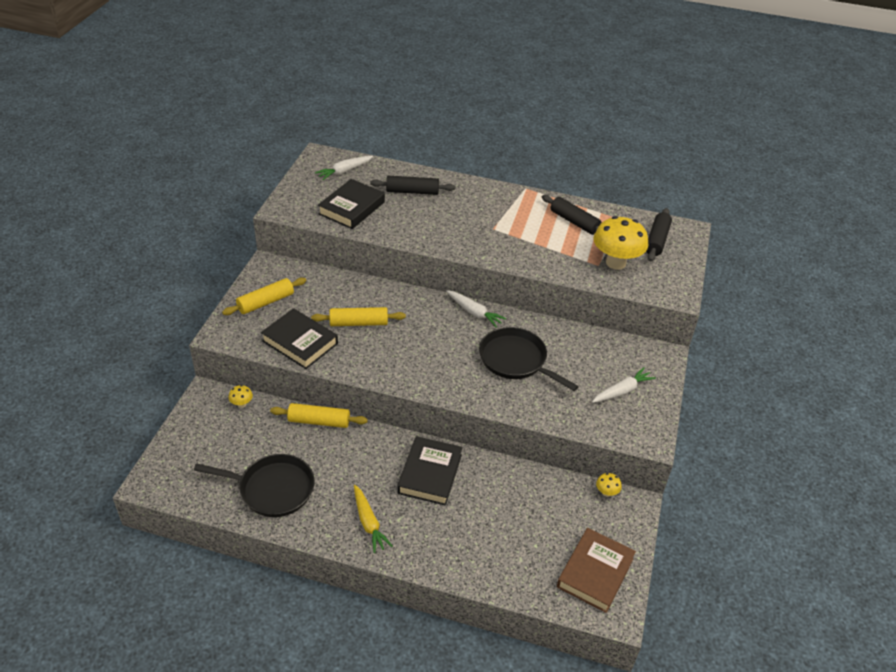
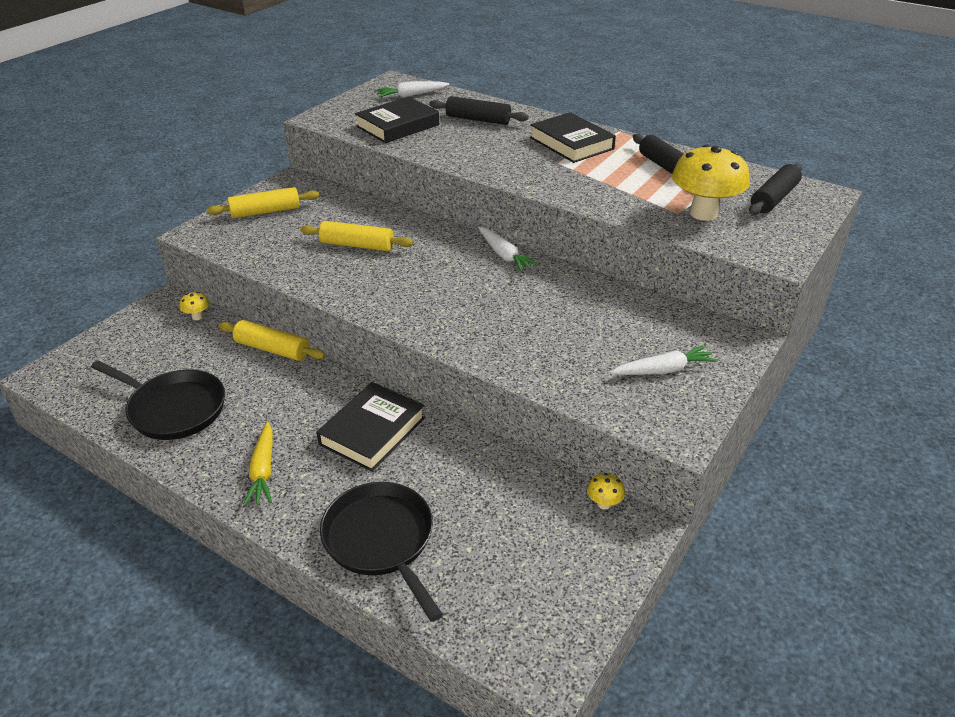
camera: 20 degrees right, 5 degrees down
black book [261,308,338,369] -> black book moved to [530,112,616,163]
black pan [479,327,579,391] -> black pan moved to [320,482,443,622]
brown book [557,528,636,613] -> none

